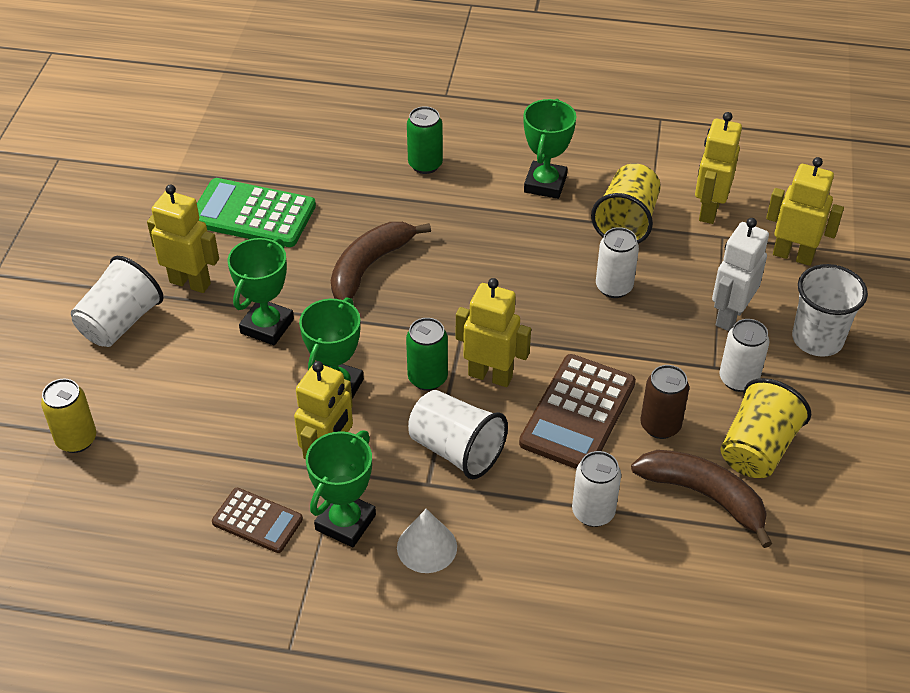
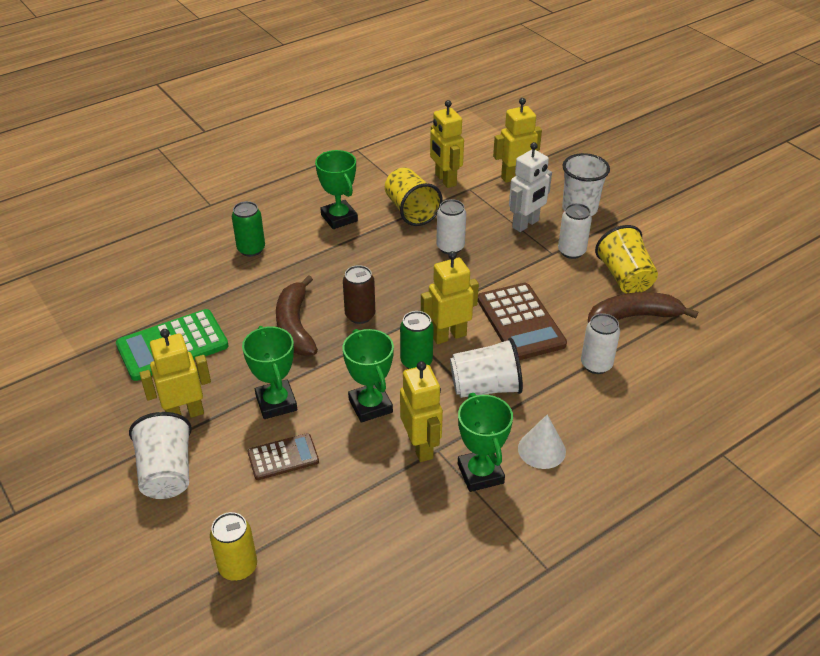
camera: 45 degrees left, 5 degrees down
brown calculator [212,488,303,553] -> brown calculator moved to [248,433,319,480]
brown can [640,365,689,439] -> brown can moved to [343,265,375,324]
white robot [712,218,769,331] -> white robot turned 120 degrees counterclockwise [509,142,552,232]

